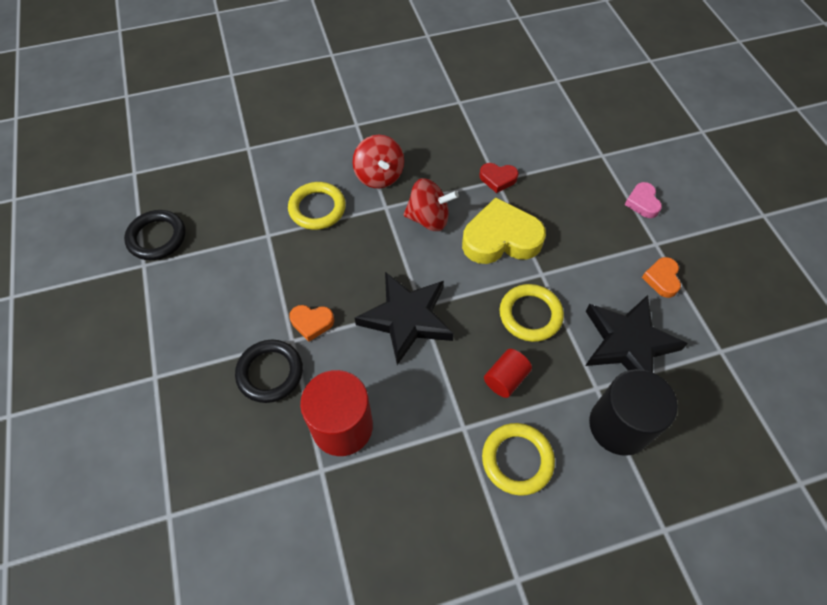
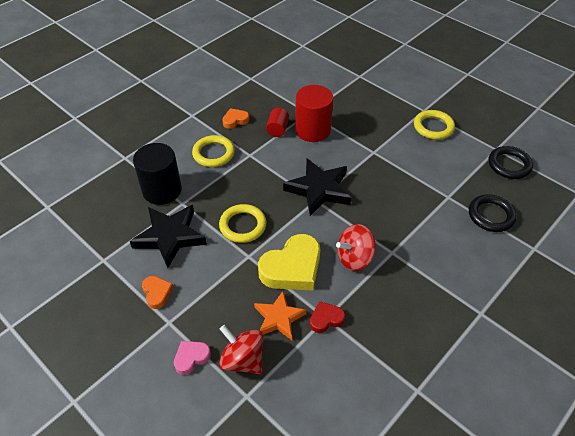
camera: 150 degrees right, 10 degrees down
black ring [235,340,303,403] -> black ring moved to [469,194,517,232]
yellow ring [288,182,346,230] -> yellow ring moved to [414,110,455,140]
orange heart [289,305,334,342] -> orange heart moved to [222,108,249,129]
red spinning top [353,135,404,188] -> red spinning top moved to [220,325,263,374]
red cylinder [484,349,532,398] -> red cylinder moved to [266,108,289,137]
pink heart [625,182,662,218] -> pink heart turned 90 degrees counterclockwise [174,341,211,375]
none -> orange star [254,291,307,340]

